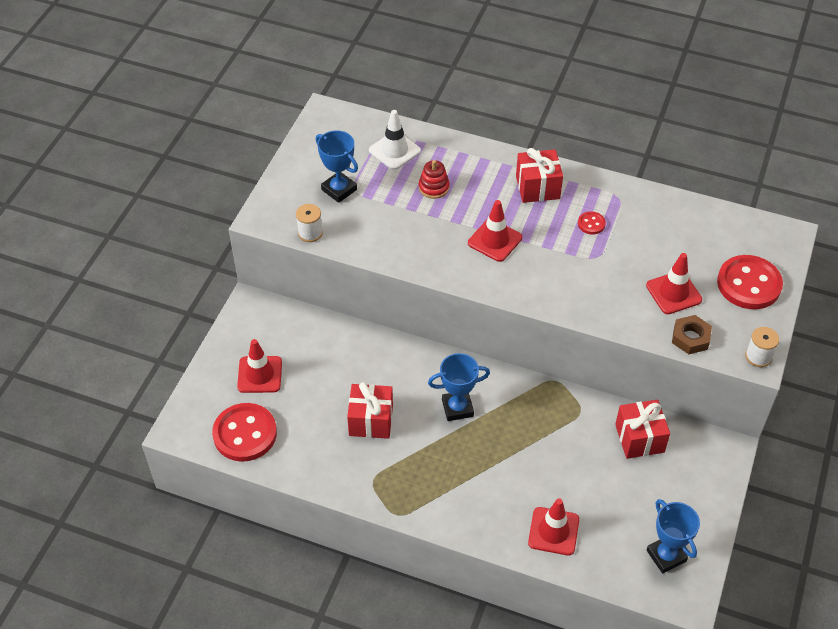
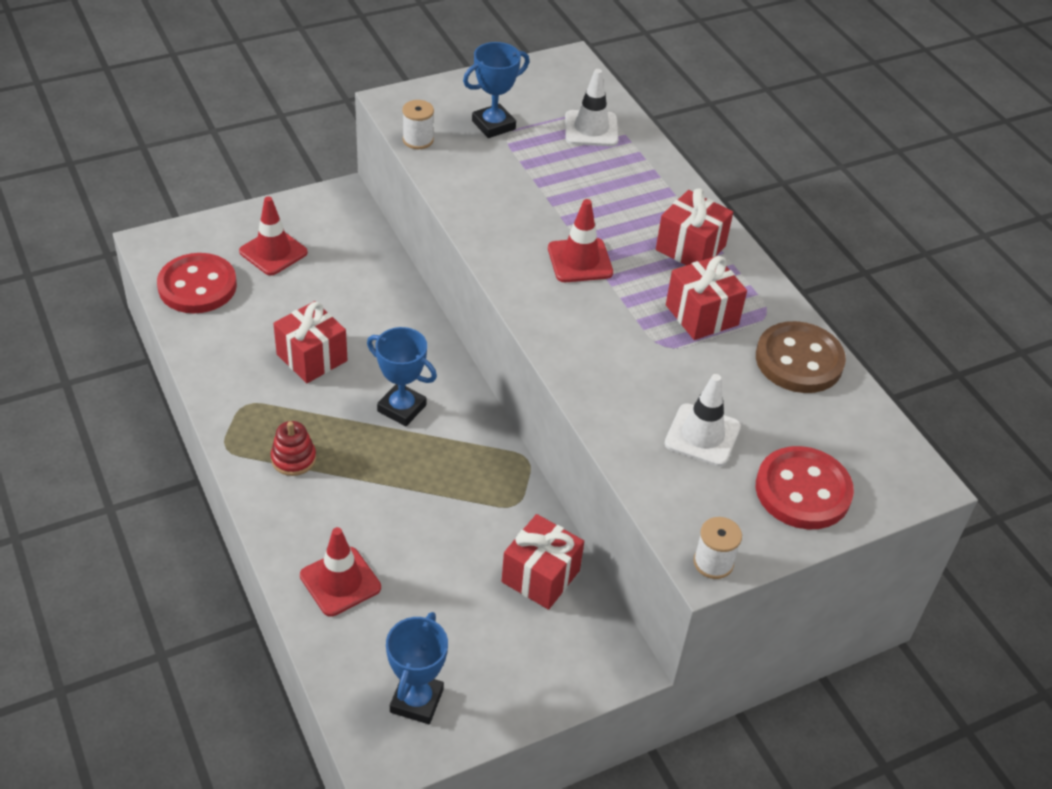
camera: 40 degrees right, 5 degrees down
blue trophy [316,130,358,203] -> blue trophy turned 60 degrees clockwise [463,42,529,138]
red stacking toy [419,160,449,199] -> red stacking toy moved to [271,421,316,476]
red button [578,211,606,235] -> red gift [666,256,747,340]
red traffic cone [646,253,702,314] -> white traffic cone [664,374,741,467]
brown nut [672,315,712,354] -> none
none -> brown button [756,321,846,393]

